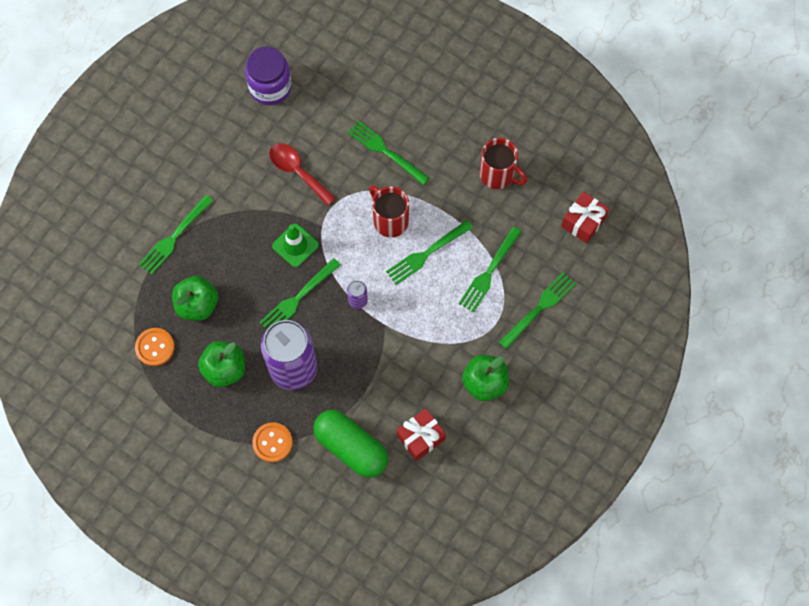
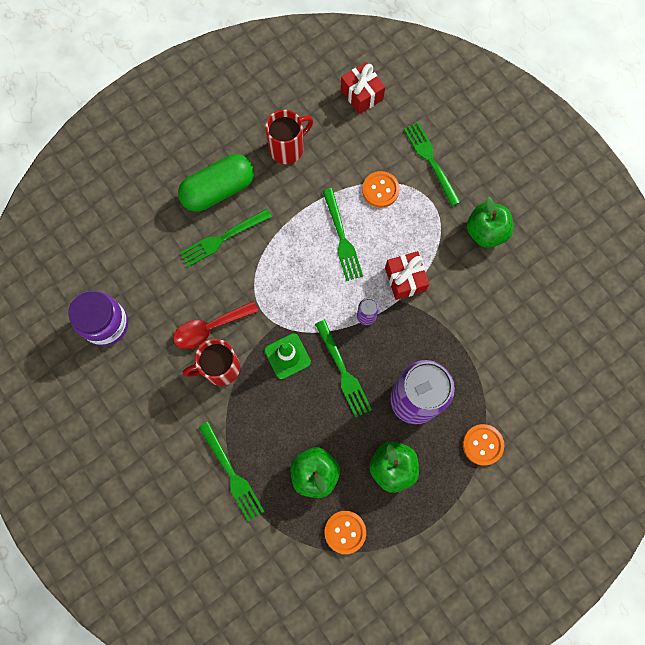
camera: 70 degrees left, 5 degrees up
green capsule [313,410,388,478] -> green capsule moved to [178,154,254,212]
red mug [369,185,409,238] -> red mug moved to [183,339,240,386]
red gift [397,408,446,461] -> red gift moved to [385,251,429,300]
green fork [459,227,521,313] -> orange button [362,171,400,208]

